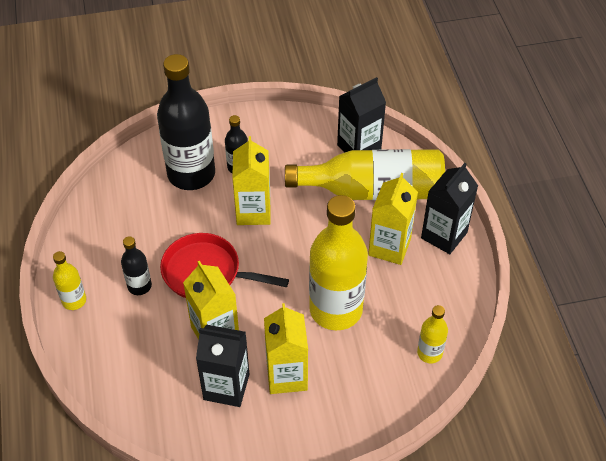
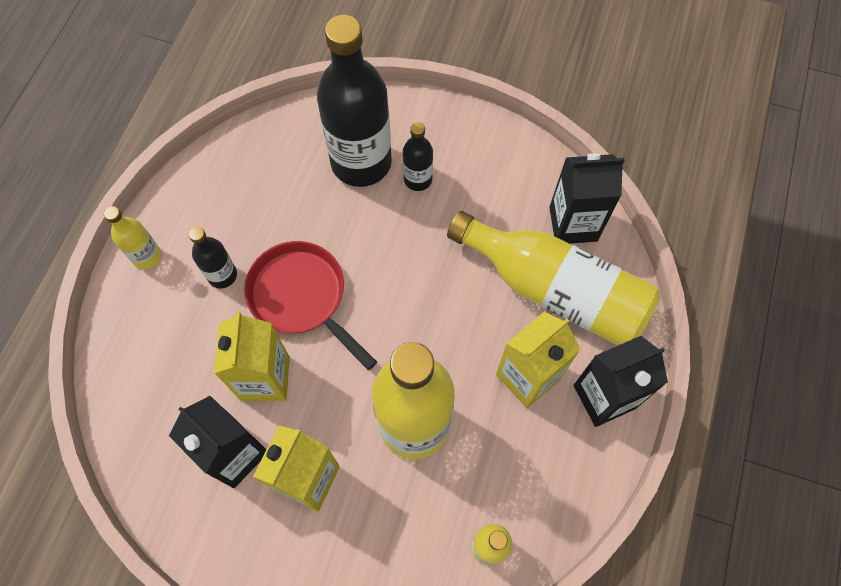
camera: 30 degrees right, 15 degrees up
yellow carton [232,136,271,225] -> none

